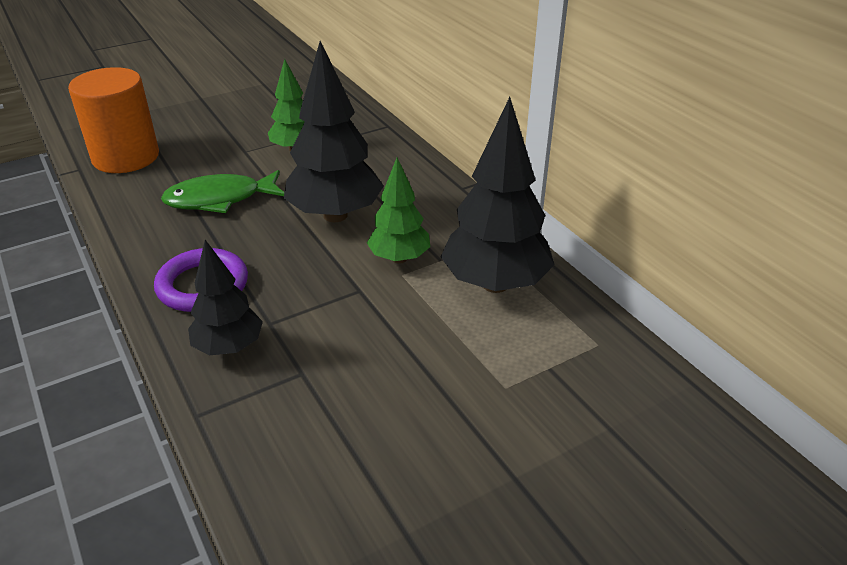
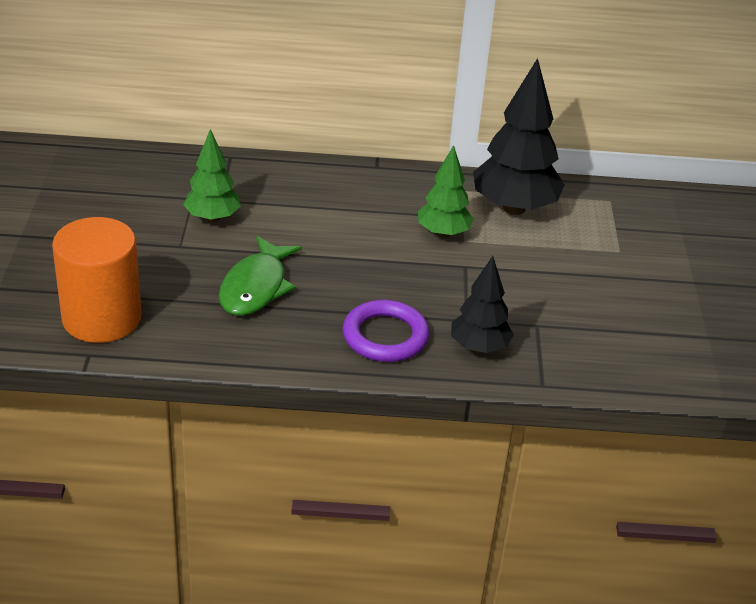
camera: 60 degrees left, 0 degrees up
black tree [284,41,384,222] -> none

